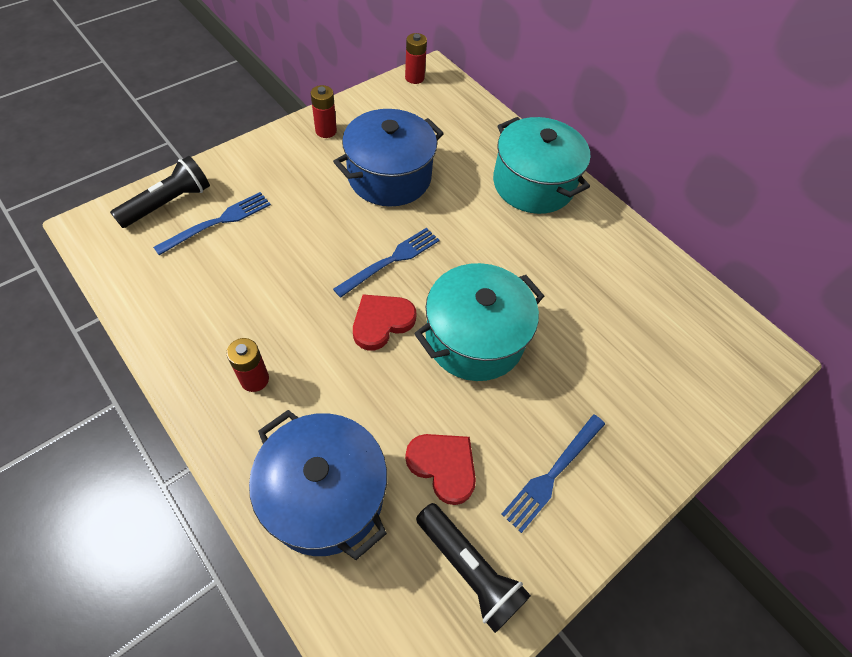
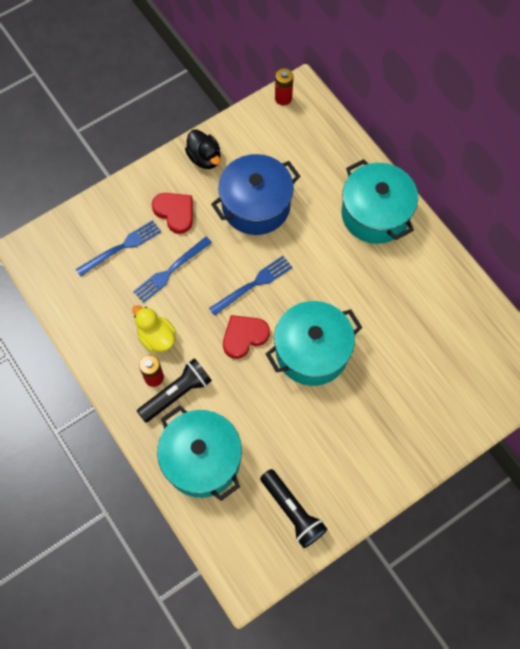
camera: 10 degrees right, 10 degrees up
black flashlight [110,156,210,228] -> black flashlight moved to [137,358,212,423]
blue pot [249,410,387,560] -> turquoise pot [157,405,242,501]
red battery [310,85,337,138] -> black duck [185,129,221,169]
red heart [405,434,476,505] -> red heart moved to [152,193,193,234]
blue fork [501,414,605,533] -> blue fork moved to [133,237,212,303]
none -> yellow duck [132,305,176,352]

